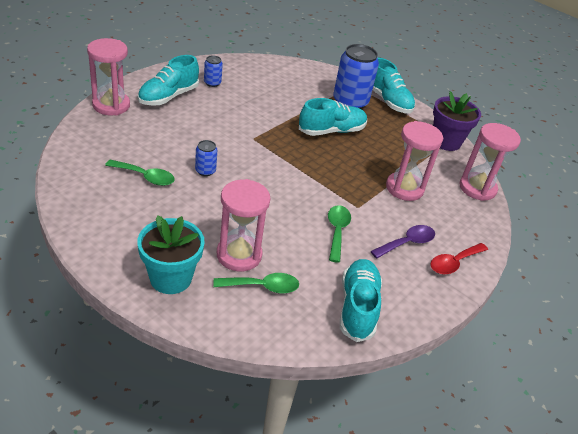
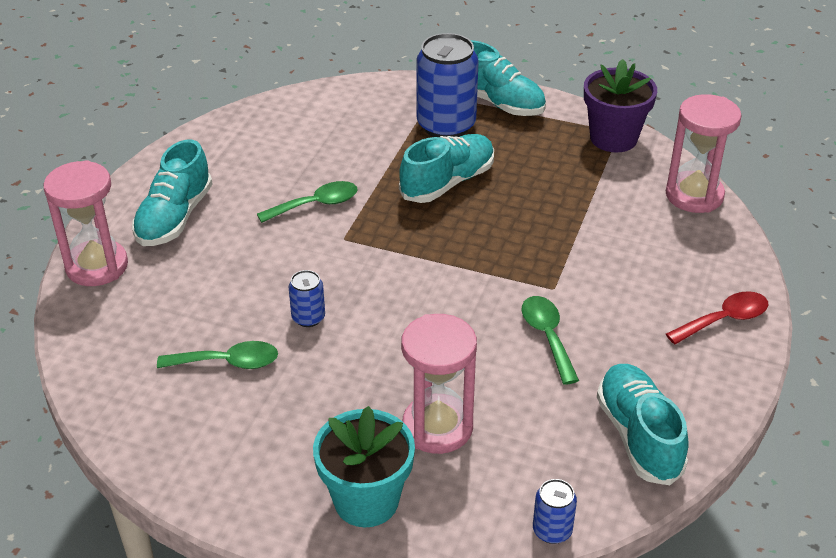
camera: 15 degrees left, 0 degrees up
blue can [204,55,223,87] -> blue can moved to [533,479,577,544]
green spoon [213,273,299,294] -> green spoon moved to [257,181,358,223]
purple spoon [371,225,435,259] -> none
pink hourglass [386,121,443,201] -> none
red spoon [430,243,488,275] -> red spoon turned 150 degrees counterclockwise [666,291,768,345]

